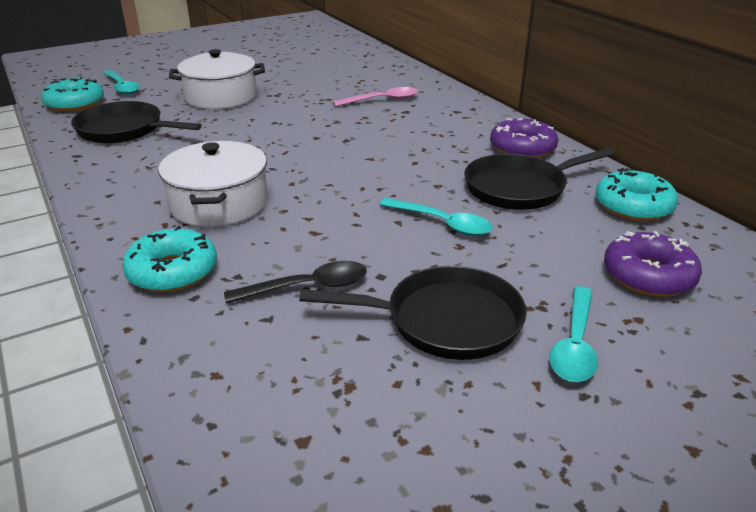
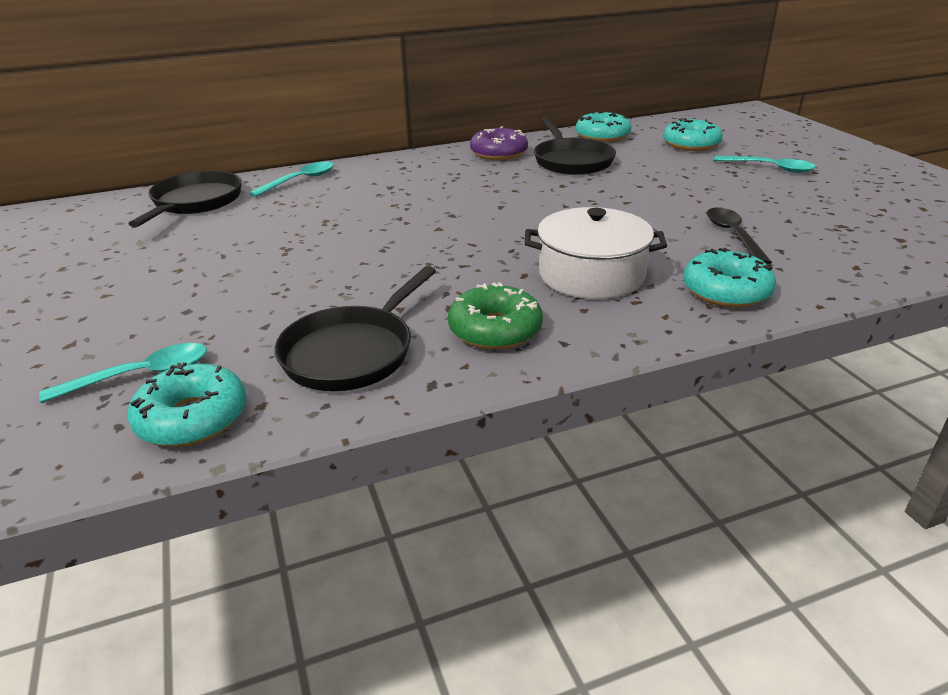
camera: 80 degrees left, 0 degrees up
white pot [169,49,265,109] -> none
black pan [299,266,527,360] -> black pan moved to [128,171,242,227]
pink spoon [333,87,418,107] -> none
turquoise spoon [379,198,493,236] -> turquoise spoon moved to [249,162,334,197]
purple donut [604,231,702,297] -> turquoise donut [663,118,723,151]
none -> green donut [448,282,543,350]

